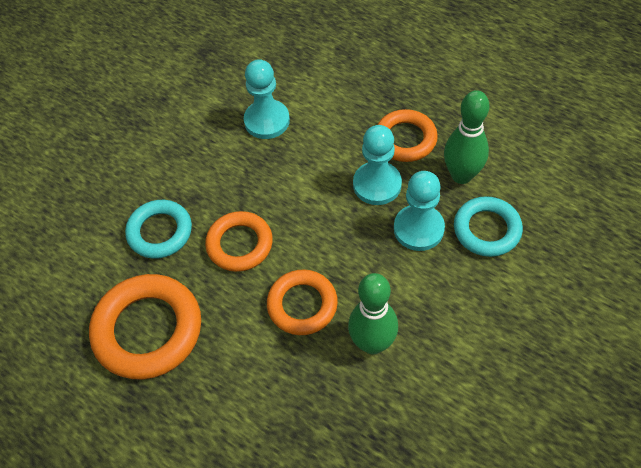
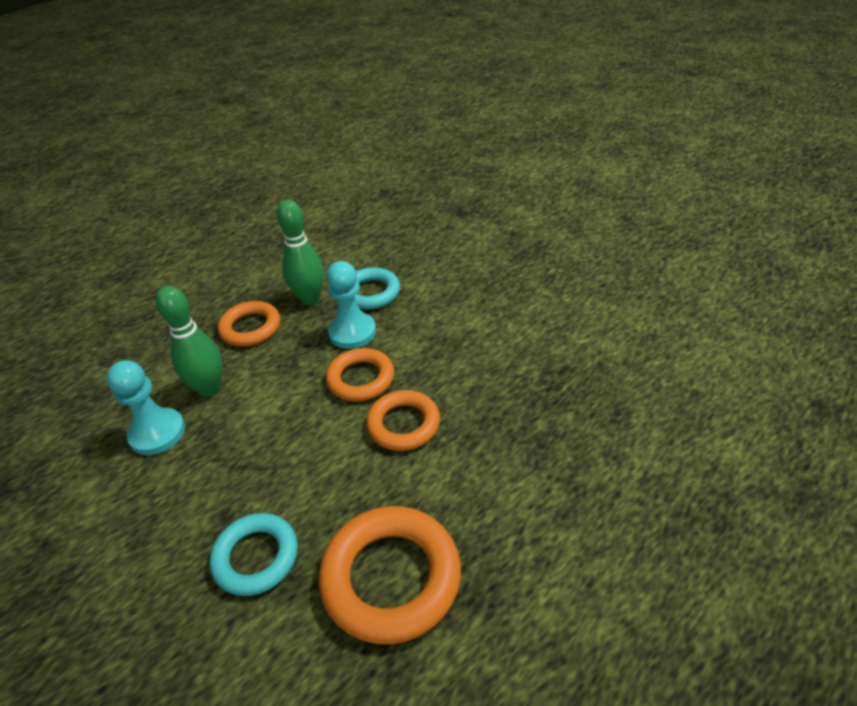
camera: 80 degrees left, 15 degrees down
orange ring [205,211,273,272] -> orange ring moved to [326,348,394,402]
green bowling pin [348,273,398,354] -> green bowling pin moved to [156,286,222,397]
turquoise pawn [353,125,402,205] -> none

